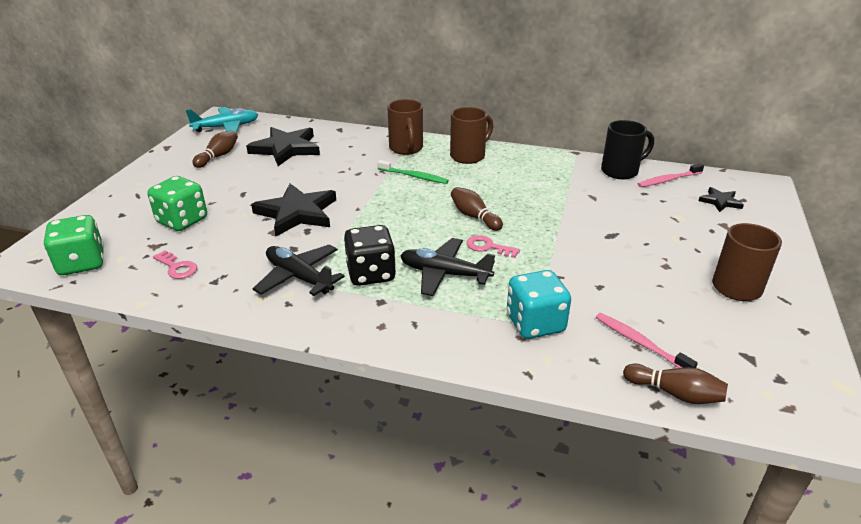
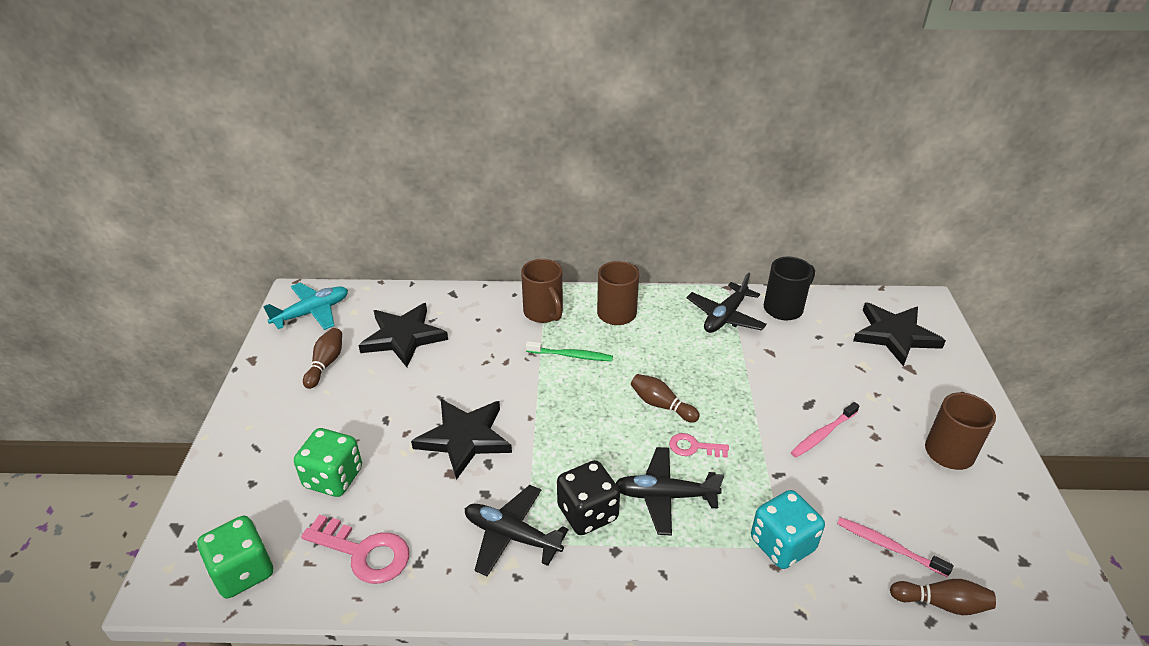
camera: 15 degrees left, 5 degrees up
pink key [153,250,197,279] -> pink key [301,515,409,584], size x1.73
pink toothbrush [638,163,704,187] -> pink toothbrush moved to [791,402,859,457]
black star [699,187,744,212] -> black star [853,303,946,367], size x2.00
none -> black plane [687,272,767,333]

